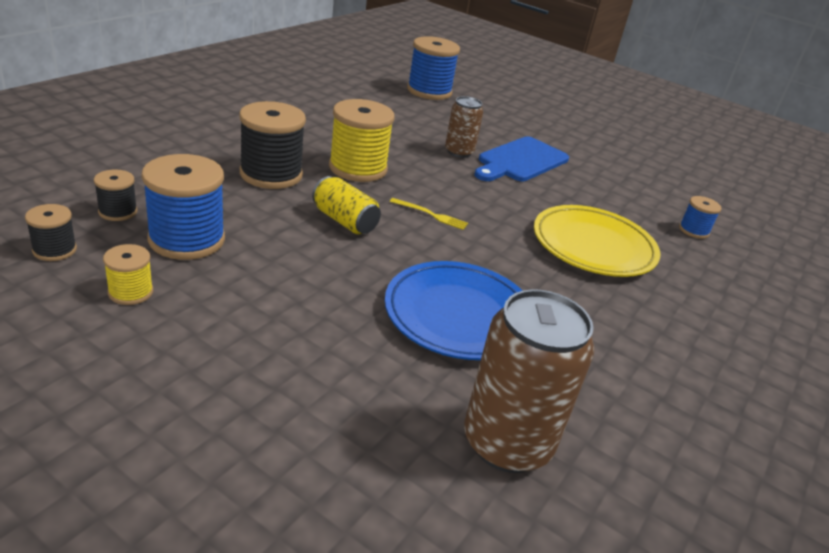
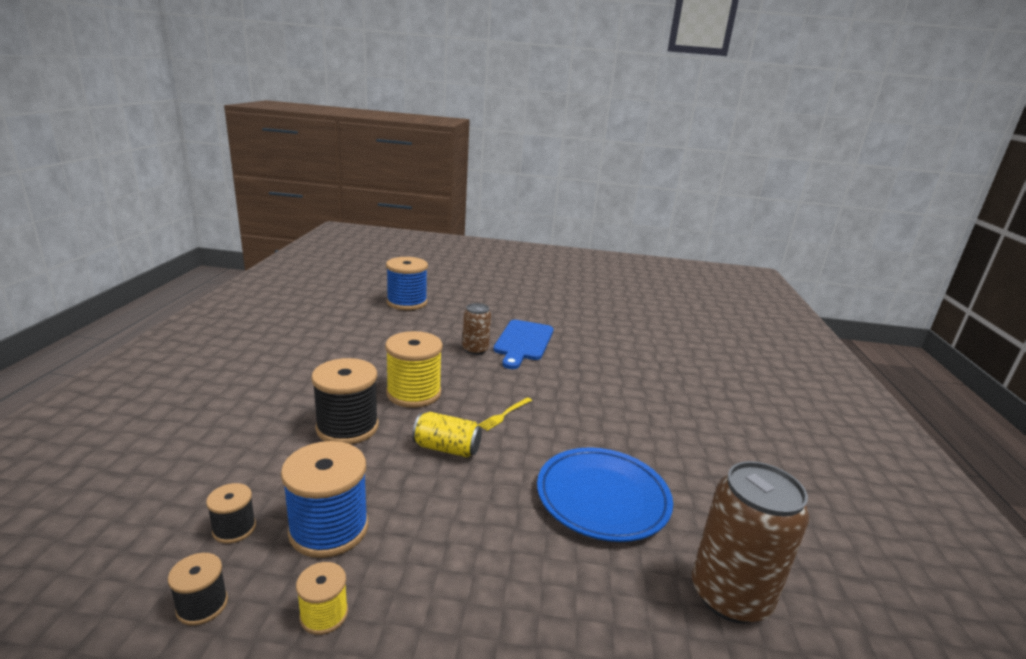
camera: 25 degrees left, 10 degrees down
yellow fork [390,198,468,230] -> yellow fork turned 135 degrees clockwise [478,397,532,431]
yellow plate [534,205,661,277] -> none
blue spool [679,196,722,239] -> none

